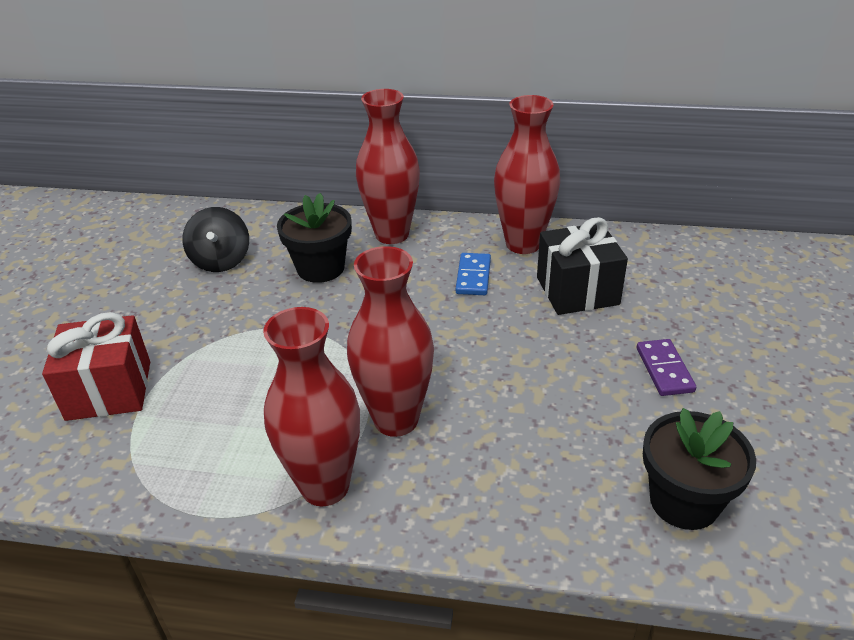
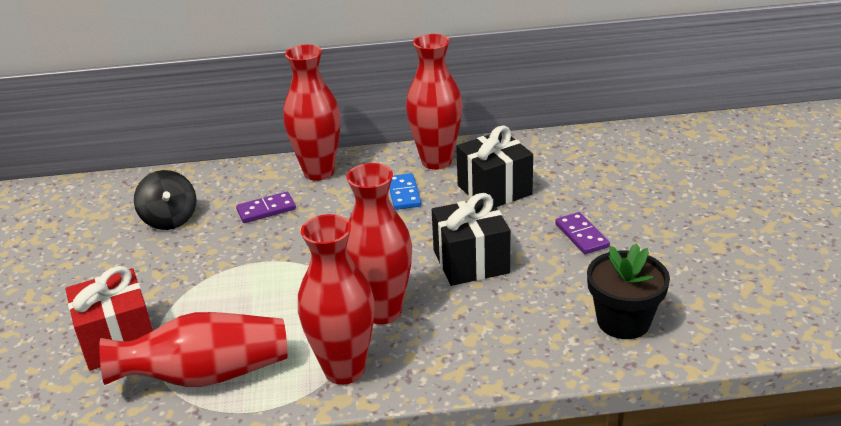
camera: 15 degrees left, 5 degrees down
black flower pot [277,193,352,283] -> purple domino [236,192,296,223]
none -> red vase [99,312,288,387]
none -> black gift [432,193,510,286]

